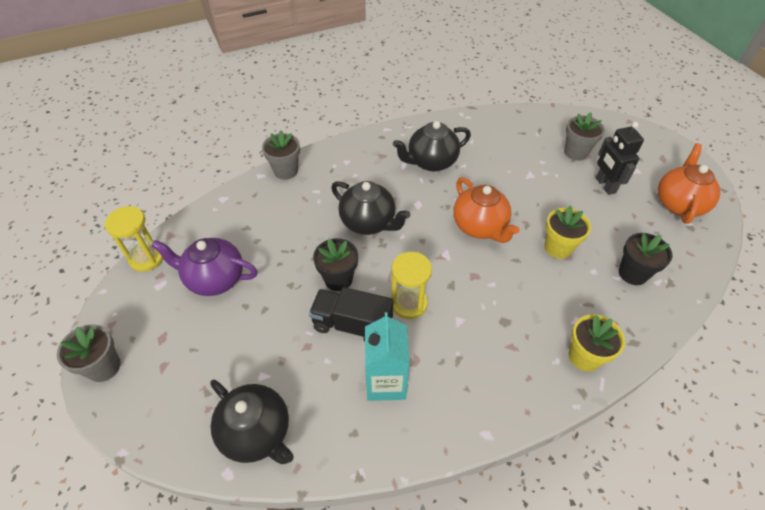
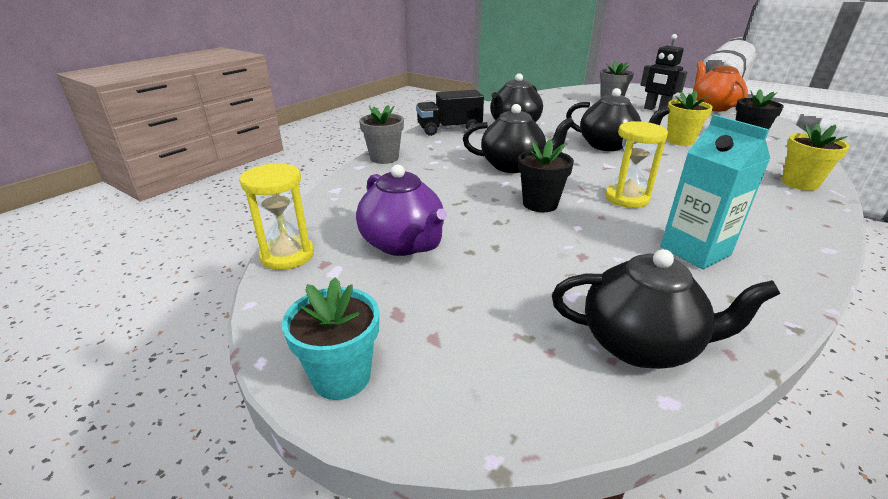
camera: 30 degrees left, 20 degrees down
grey flower pot [57,325,121,382] -> turquoise flower pot [282,277,379,400]
purple teapot [151,238,258,296] -> purple teapot turned 105 degrees counterclockwise [356,165,447,256]
black truck [309,287,393,342] -> black truck moved to [416,90,484,136]
orange teapot [453,177,519,243] -> black teapot [566,88,670,151]

